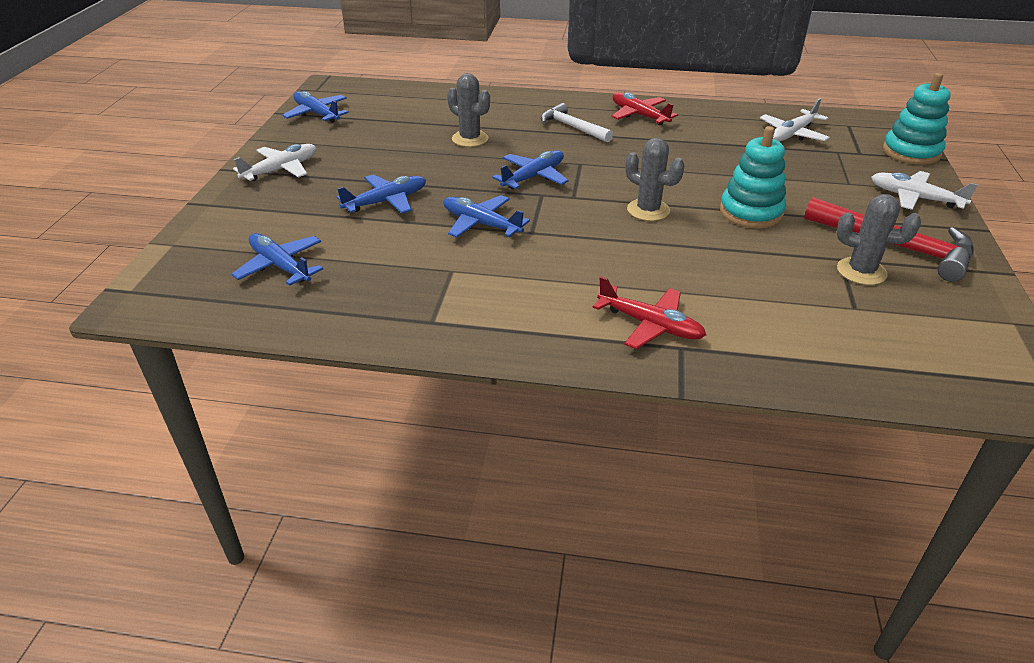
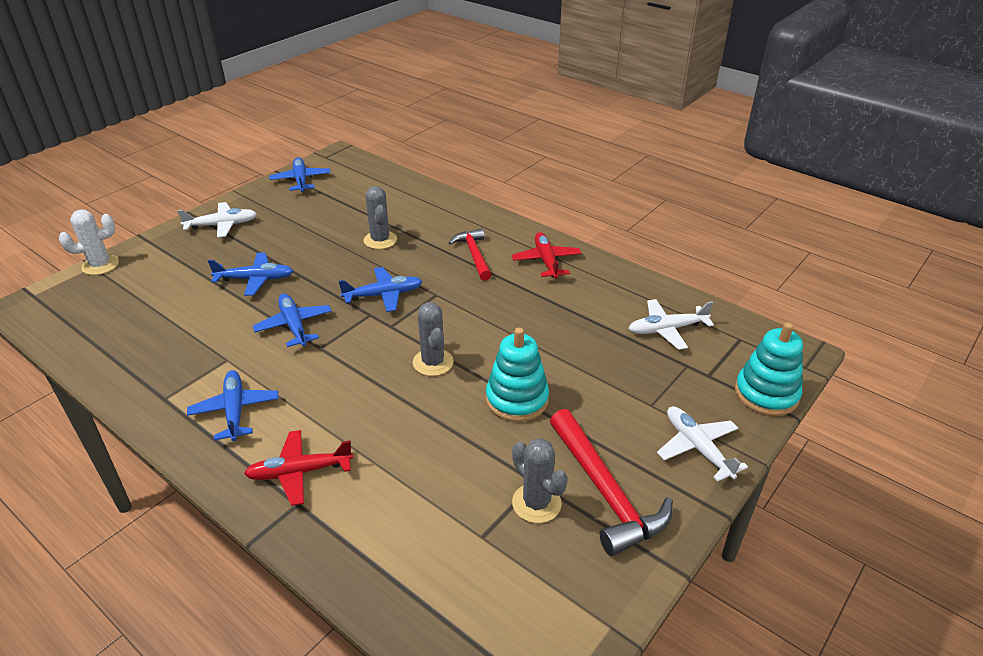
camera: 30 degrees right, 0 degrees up
blue plane [232,233,323,286] -> blue plane moved to [187,370,279,441]
white hammer [541,103,613,143] -> red hammer [449,228,492,281]
red plane [593,277,706,349] -> red plane turned 105 degrees clockwise [244,430,354,506]
none -> white cactus [59,210,119,275]

